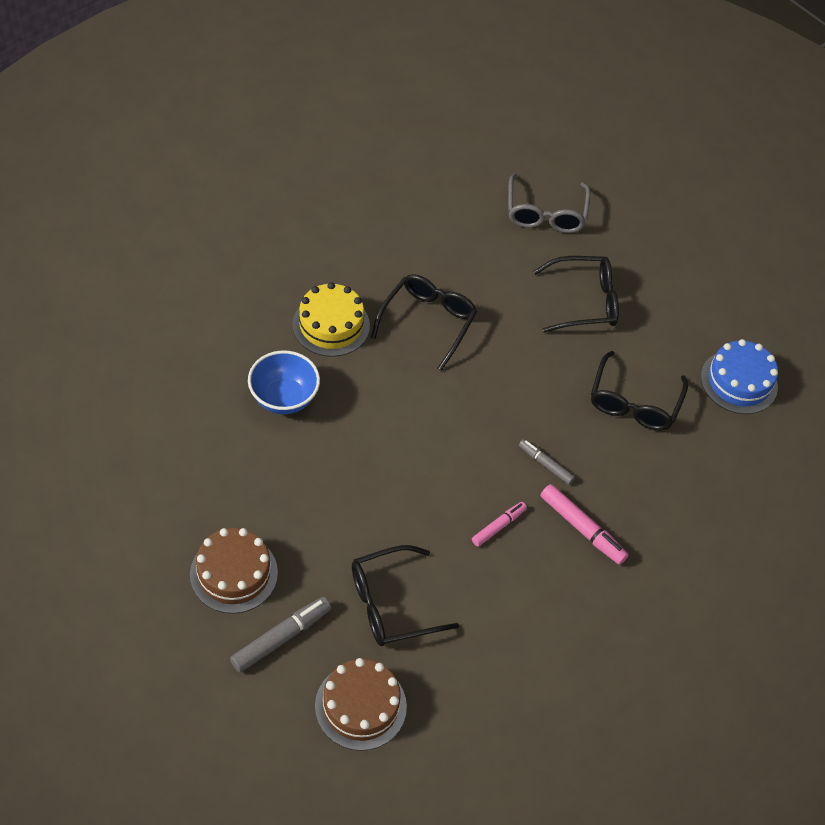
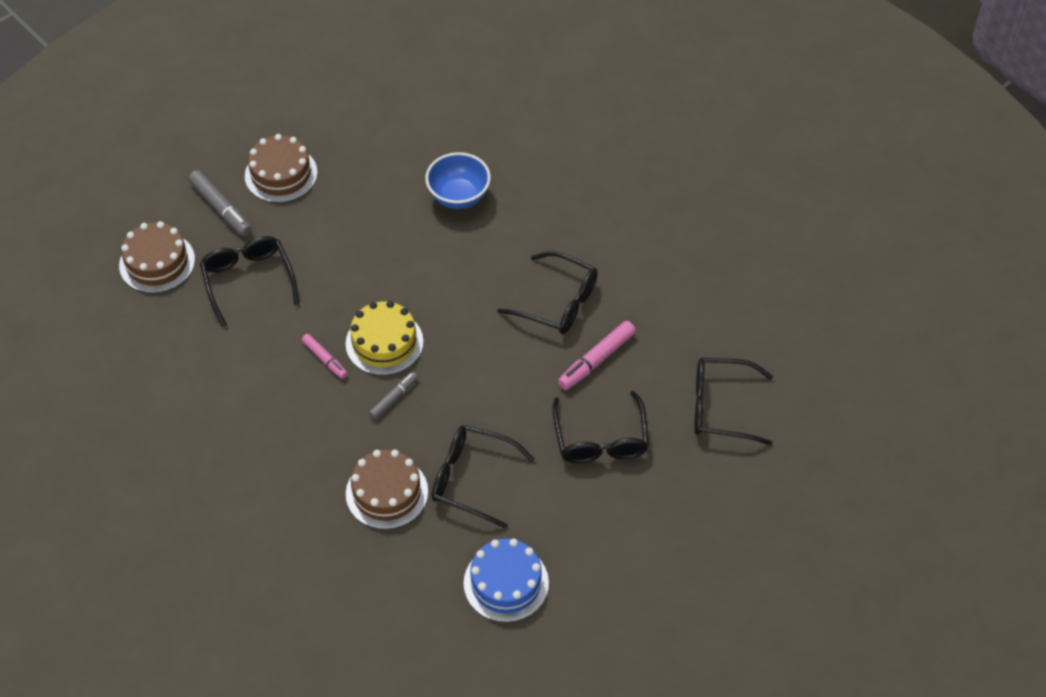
camera: 95 degrees right, 0 degrees up
yellow cake [292,282,370,357] -> yellow cake moved to [346,301,423,375]
grey glasses [508,173,591,233] -> black glasses [694,358,773,445]
pink marker [541,484,629,565] -> pink marker moved to [558,321,636,390]
none -> brown cake [346,449,428,530]

